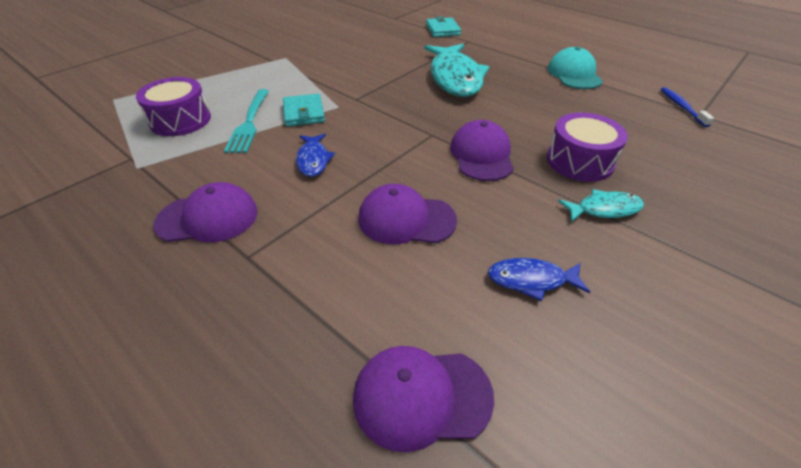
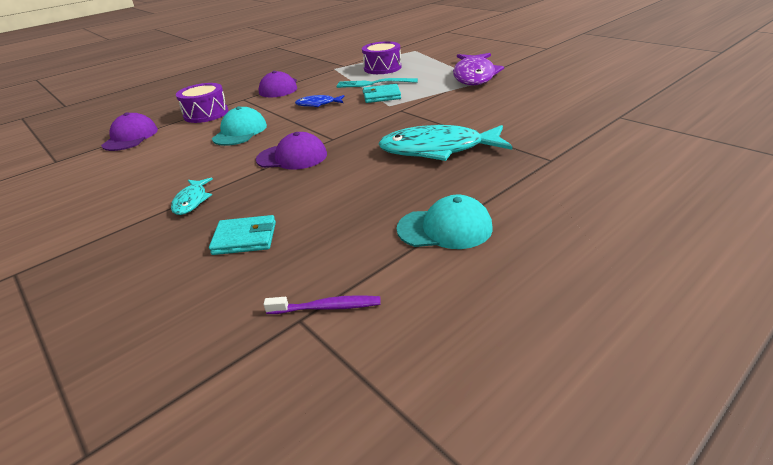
camera: 100 degrees right, 10 degrees down
purple cap [358,184,457,244] -> turquoise cap [212,106,267,146]
turquoise wallet [426,16,461,37] -> turquoise wallet moved to [209,215,276,255]
blue fish [488,258,590,301] -> none
purple drum [547,112,628,182] -> purple drum moved to [176,83,229,123]
blue toothbrush [661,87,714,127] -> purple toothbrush [264,295,381,314]
none -> purple fish [453,53,504,86]

